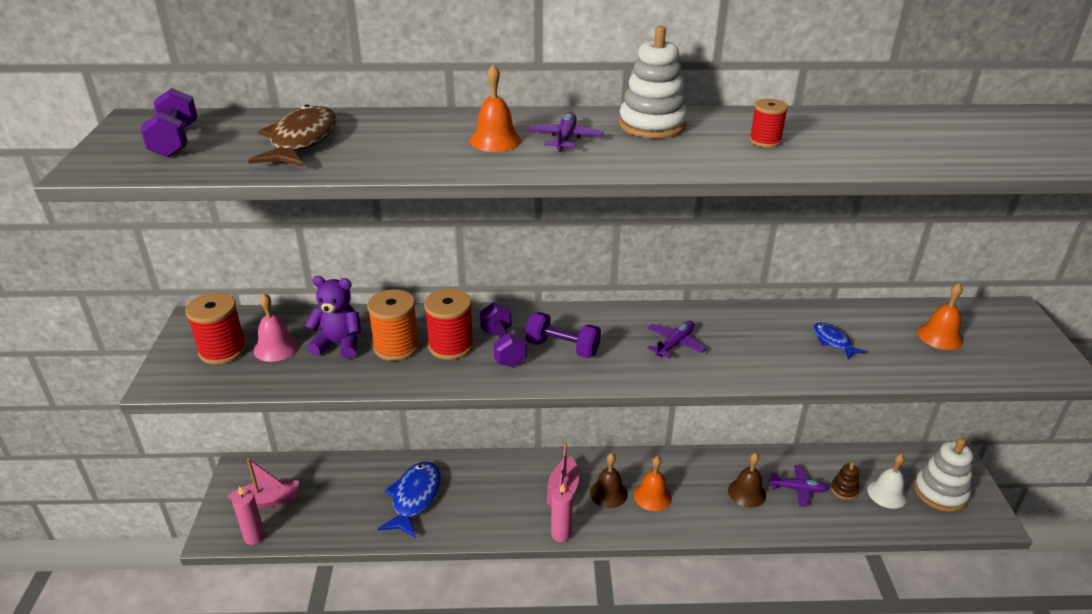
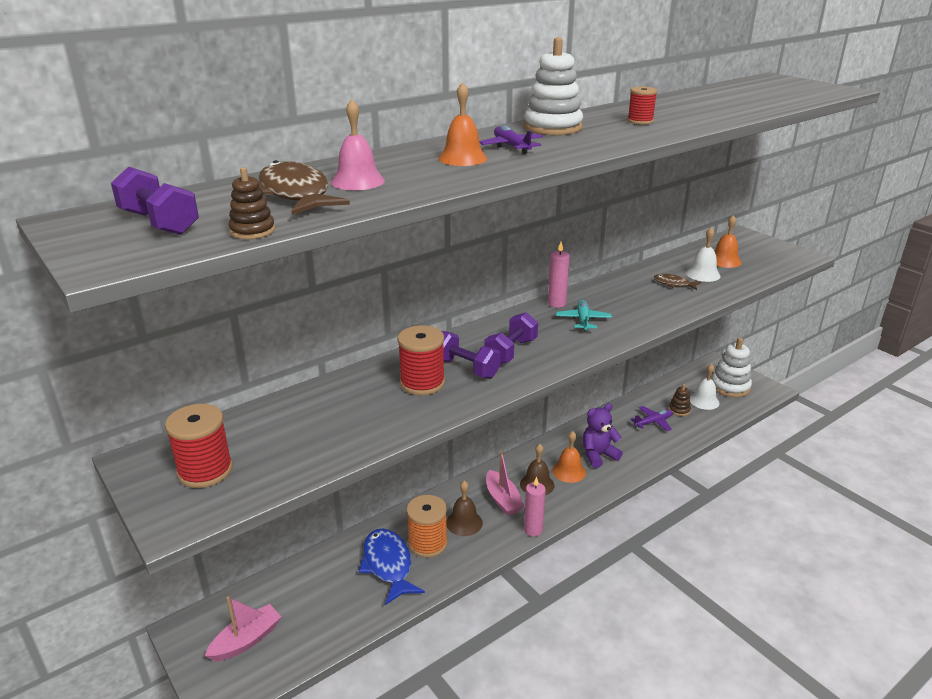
camera: 35 degrees left, 5 degrees down
pink candle [232,486,265,545] -> pink candle moved to [548,242,570,308]
pink bell [254,293,299,362] -> pink bell moved to [331,99,385,190]
purple teddy bear [305,276,361,359] -> purple teddy bear moved to [582,403,623,468]
orange spool [367,289,420,361] -> orange spool moved to [407,495,448,558]
purple dumbbell [526,312,601,358] -> purple dumbbell turned 45 degrees counterclockwise [484,312,538,364]
purple plane [647,321,706,359] -> turquoise plane [556,300,612,331]
brown bell [728,453,766,508] -> brown bell moved to [446,480,483,536]
blue fish [813,323,866,359] -> brown fish [654,274,701,290]
none -> brown stacking toy [228,167,275,239]
none -> white bell [686,227,720,282]

